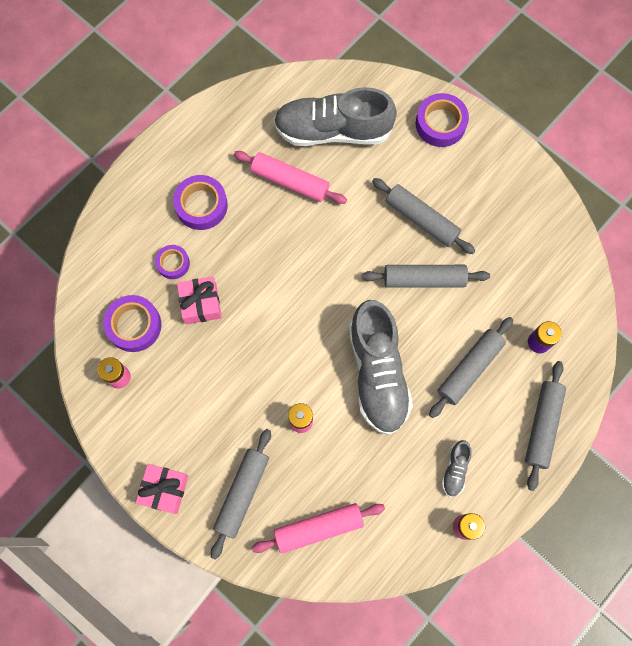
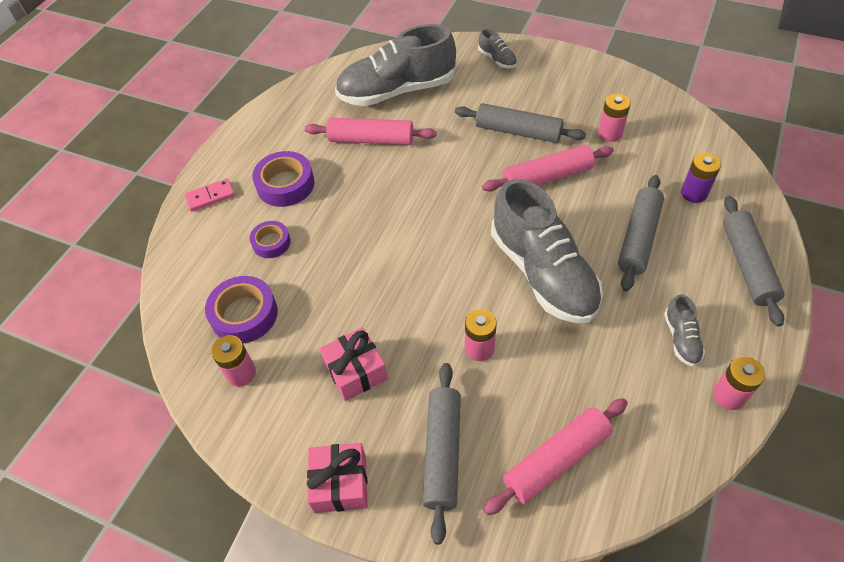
camera: 15 degrees left, 20 degrees down
pink gift [177,276,222,324] -> pink gift moved to [320,327,388,401]
grey rolling pin [362,265,490,288] -> pink rolling pin [482,145,614,192]
purple tape [416,93,469,147] -> grey shoe [478,28,517,69]
none -> pink domino [184,178,235,212]
none -> pink battery [598,94,631,142]

